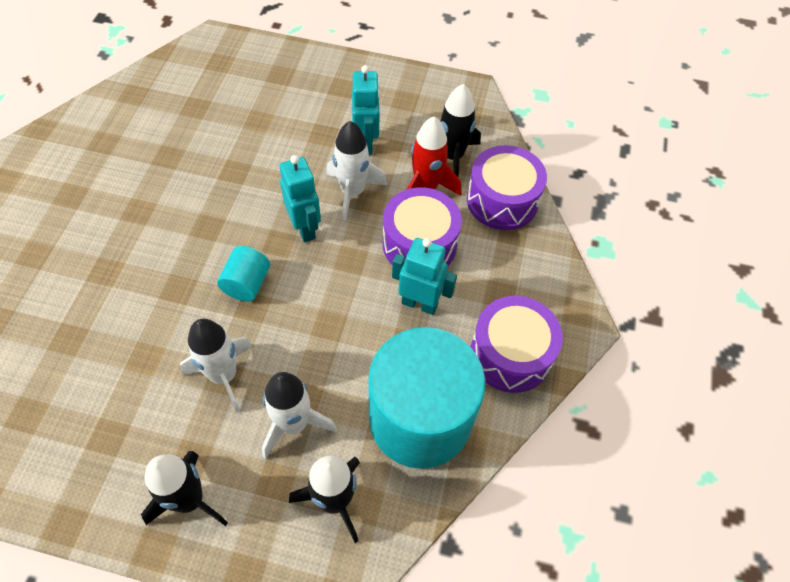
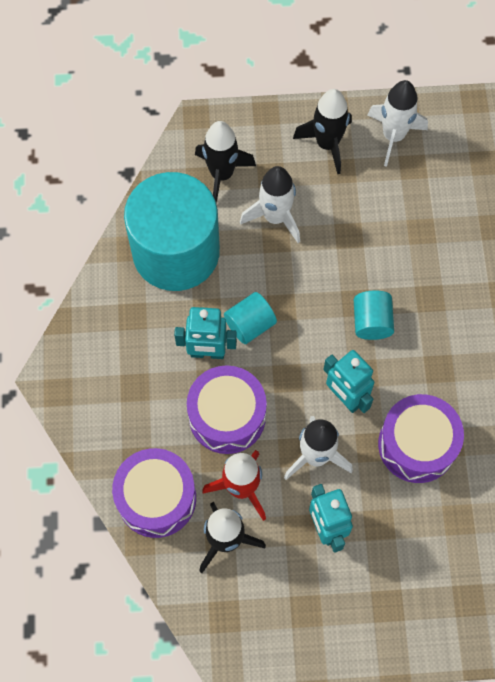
camera: 165 degrees right, 10 degrees up
white rocket [180,318,252,412] -> white rocket moved to [367,80,428,167]
purple drum [471,296,563,393] -> purple drum moved to [378,394,464,483]
none -> turquoise cylinder [224,292,277,344]

